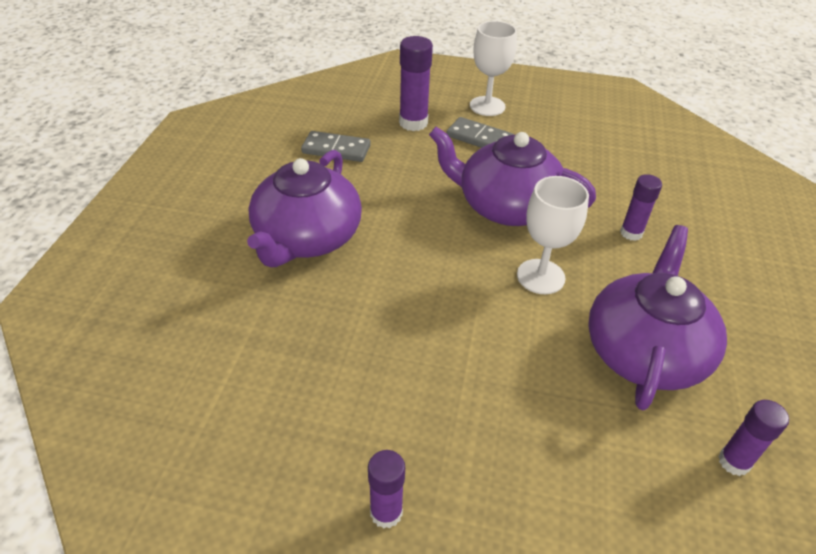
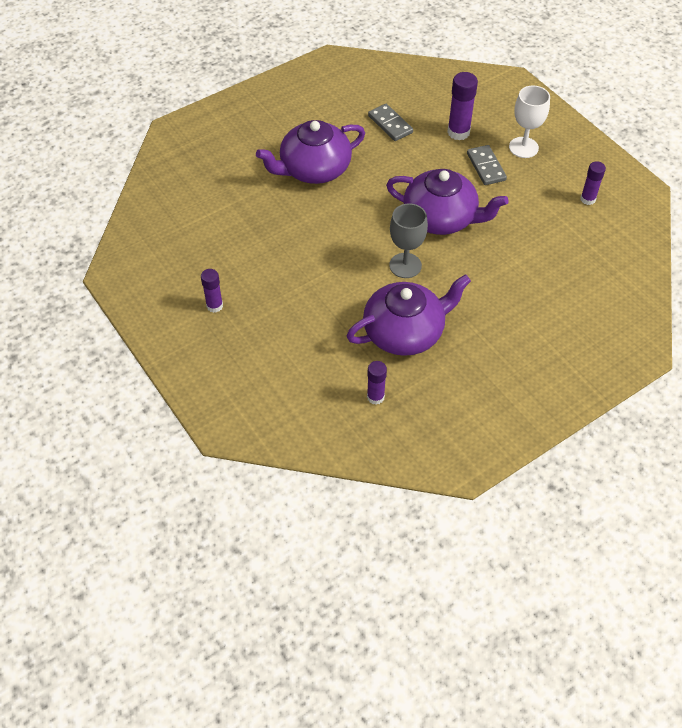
camera: 45 degrees right, 10 degrees up
purple teapot [429,127,596,226] -> purple teapot turned 135 degrees clockwise [386,169,508,235]
white goblet [517,176,589,294] -> grey goblet [389,203,428,278]
purple glue stick [620,174,662,241] -> purple glue stick moved to [580,161,606,205]

